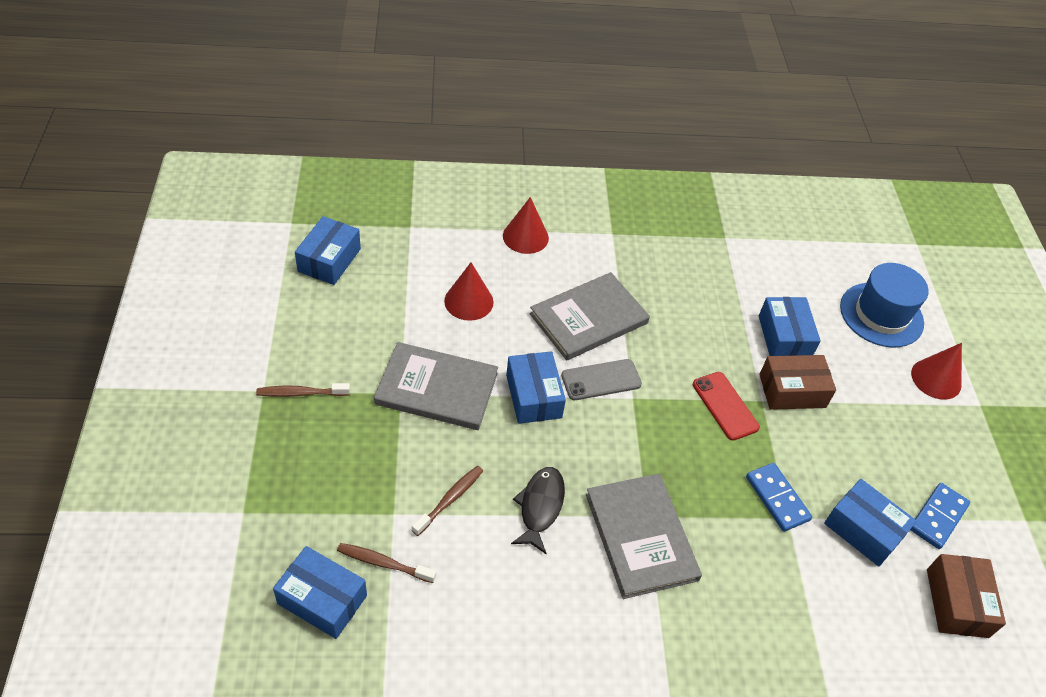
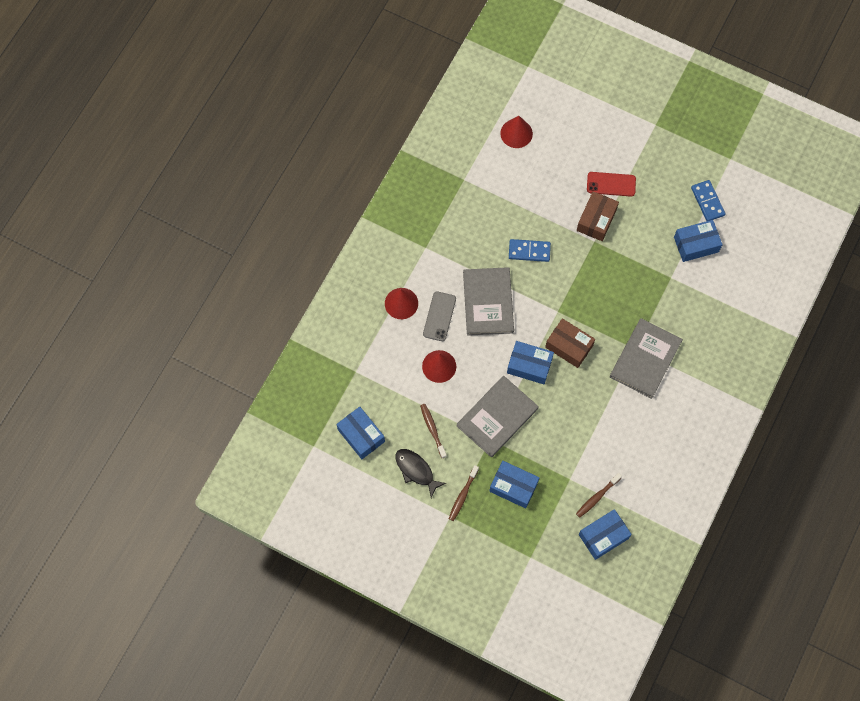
camera: 55 degrees left, 20 degrees up
brown toothbrush [412,466,483,536] -> brown toothbrush moved to [420,404,447,458]
black fish [511,467,565,554] -> black fish moved to [395,449,446,498]
grey phone [561,359,642,400] -> grey phone moved to [423,291,456,341]
grey book [586,474,702,599] -> grey book turned 75 degrees counterclockwise [610,318,683,399]
red phone [693,372,760,441] -> red phone moved to [587,172,636,197]
blue domino [746,463,812,532] -> blue domino moved to [509,239,551,262]
blue box [759,297,821,356] -> blue box moved to [489,461,539,508]
blue hat [840,263,929,347] -> none
red cone [911,343,962,400] -> red cone moved to [500,116,533,148]
brown box [927,554,1006,638] -> brown box moved to [545,318,595,368]

